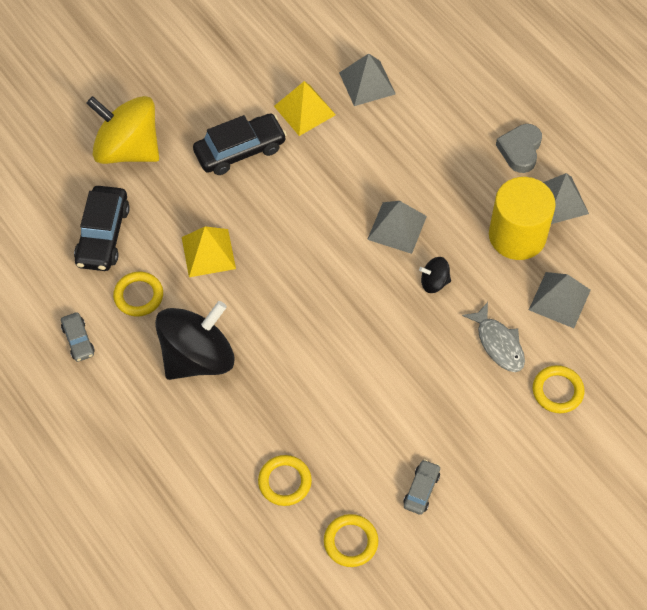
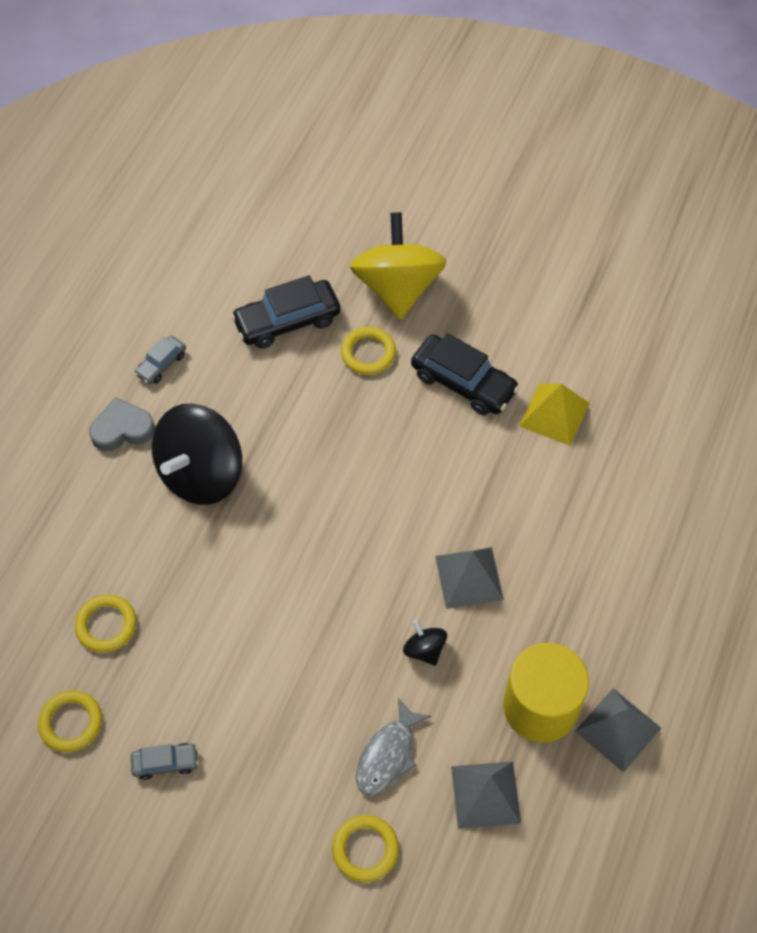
camera: 60 degrees right, 0 degrees up
yellow ring [113,272,163,317] -> yellow ring moved to [341,327,396,375]
black spinning top [155,301,235,380] -> black spinning top turned 105 degrees clockwise [152,404,242,505]
yellow pyramid [182,226,236,277] -> none
grey pyramid [339,53,396,106] -> none
grey heart [496,124,542,173] -> grey heart moved to [89,397,155,451]

